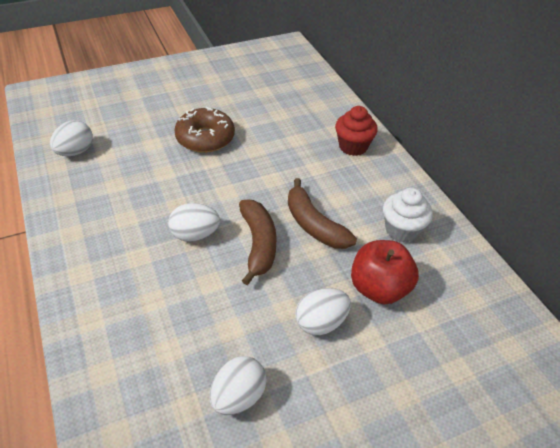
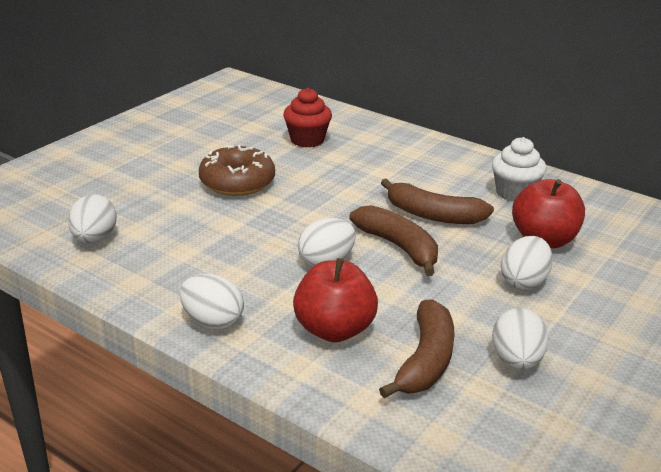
camera: 30 degrees left, 15 degrees down
red cupcake [335,106,378,156] -> red cupcake moved to [283,88,332,147]
none -> white egg [179,274,244,330]
none -> red apple [293,258,378,342]
none -> brown banana [379,299,455,398]

